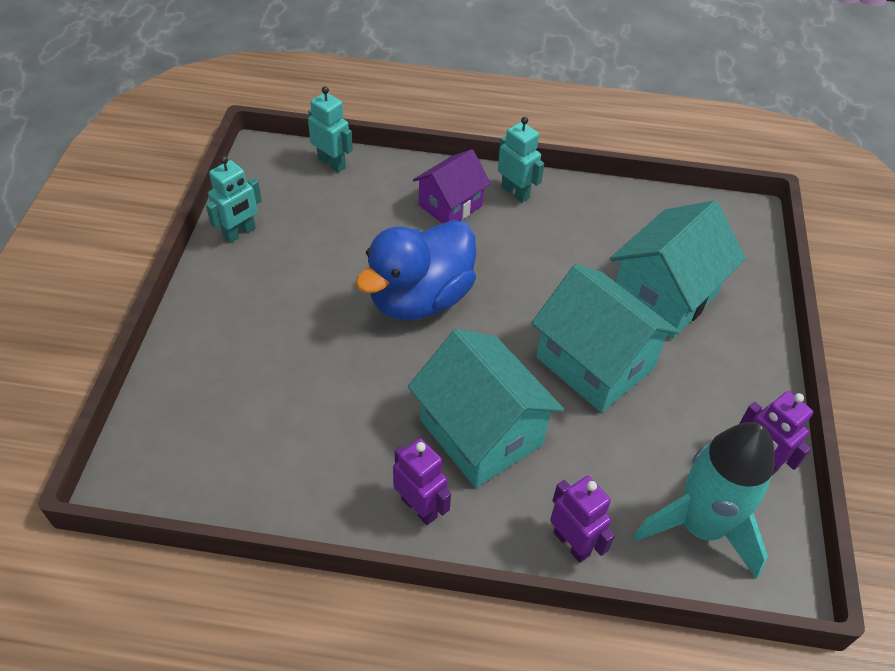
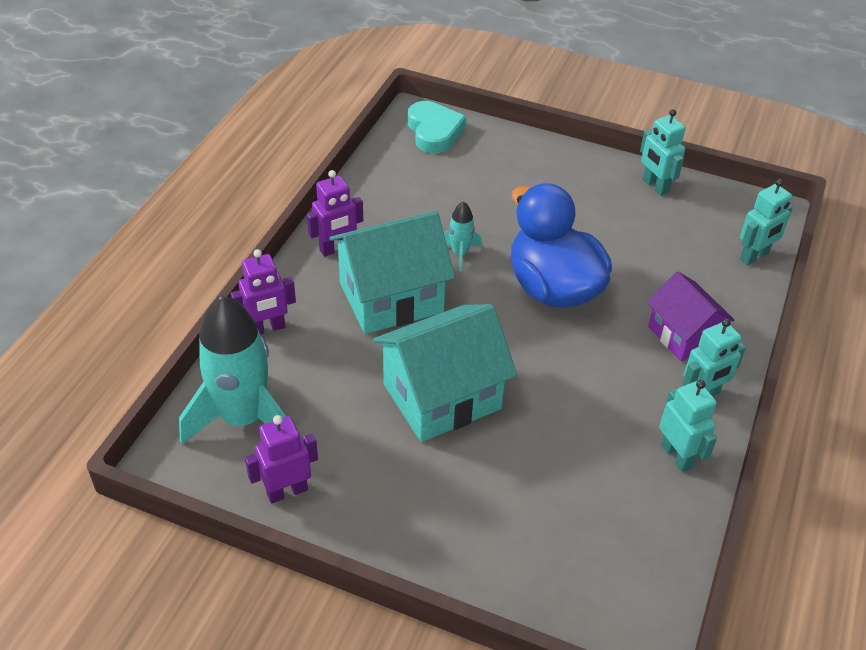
camera: 105 degrees right, 5 degrees down
turquoise house [610,200,746,339] -> none
none -> turquoise heart [408,101,466,153]
none -> turquoise rocket [444,201,482,271]
none -> turquoise robot [659,380,717,472]

